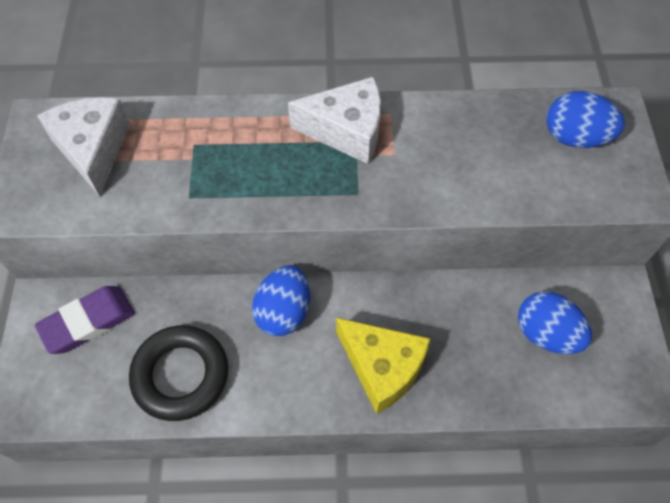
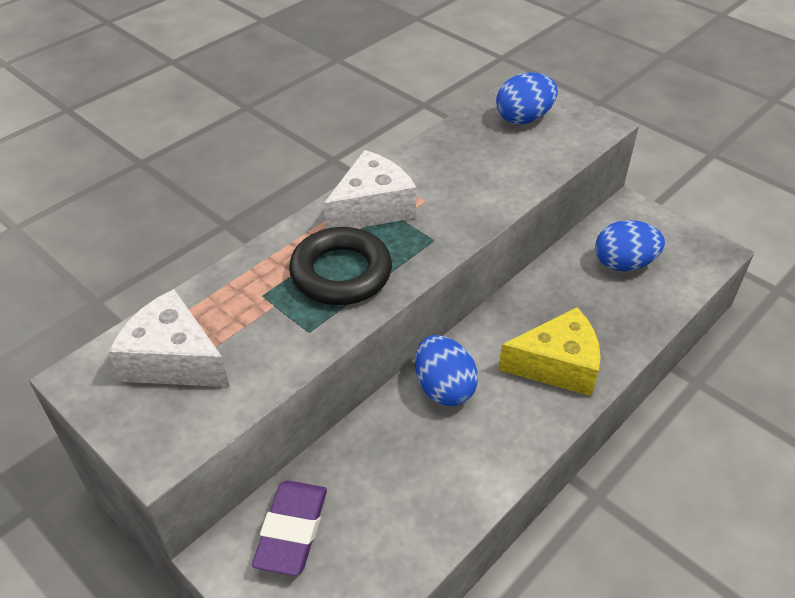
camera: 45 degrees left, 15 degrees down
black ring [129,325,228,421] -> black ring moved to [289,227,392,305]

